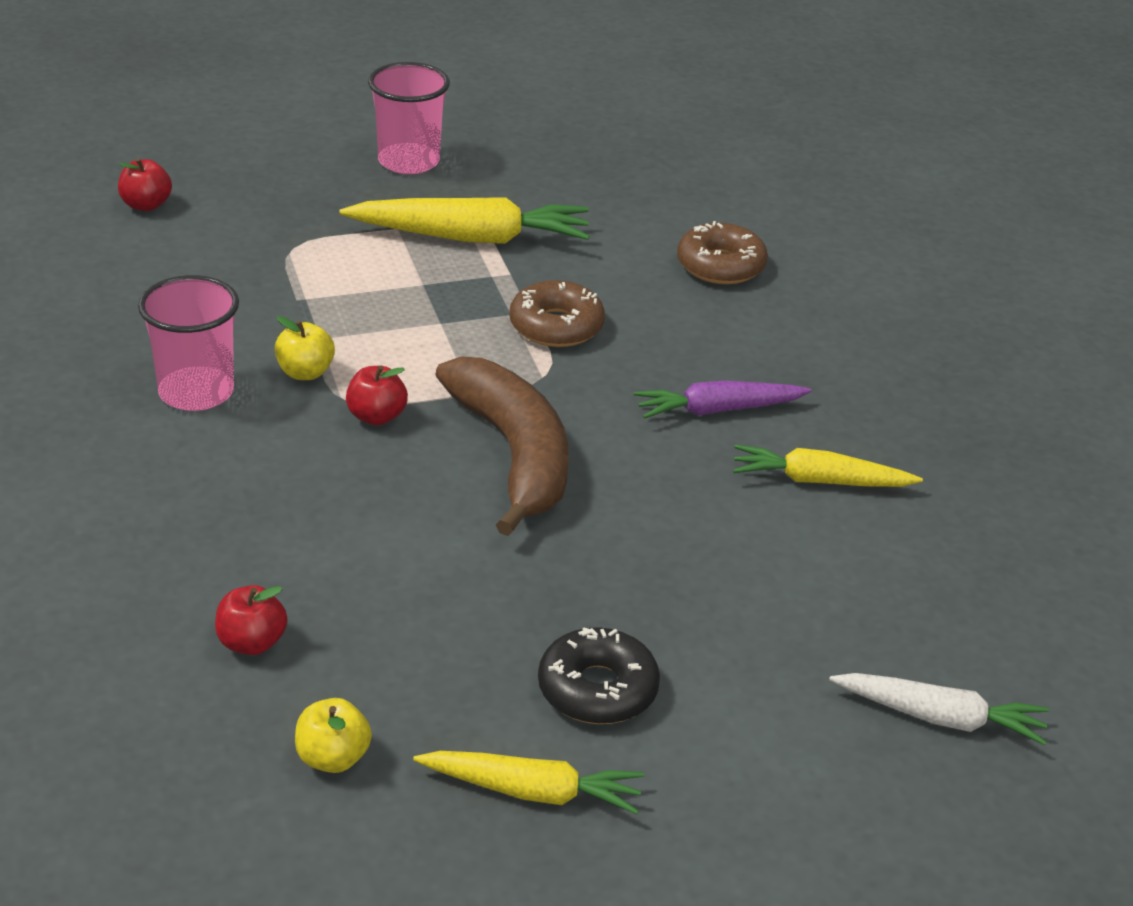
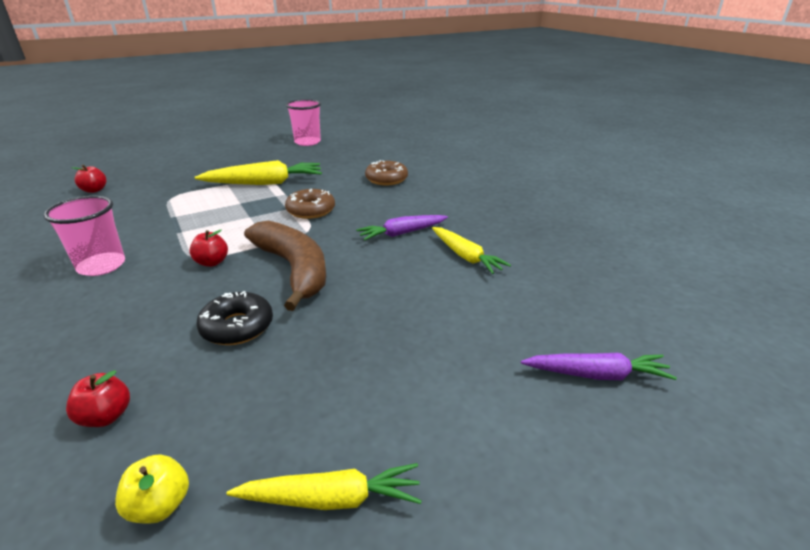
camera: 10 degrees left, 5 degrees down
yellow apple [274,316,335,380] -> none
pink cup [368,62,450,174] -> pink cup moved to [286,99,321,146]
black donut [538,627,660,724] -> black donut moved to [196,291,273,345]
yellow carrot [733,445,923,487] -> yellow carrot turned 120 degrees counterclockwise [432,227,511,274]
white carrot [829,673,1049,745] -> purple carrot [521,353,677,380]

